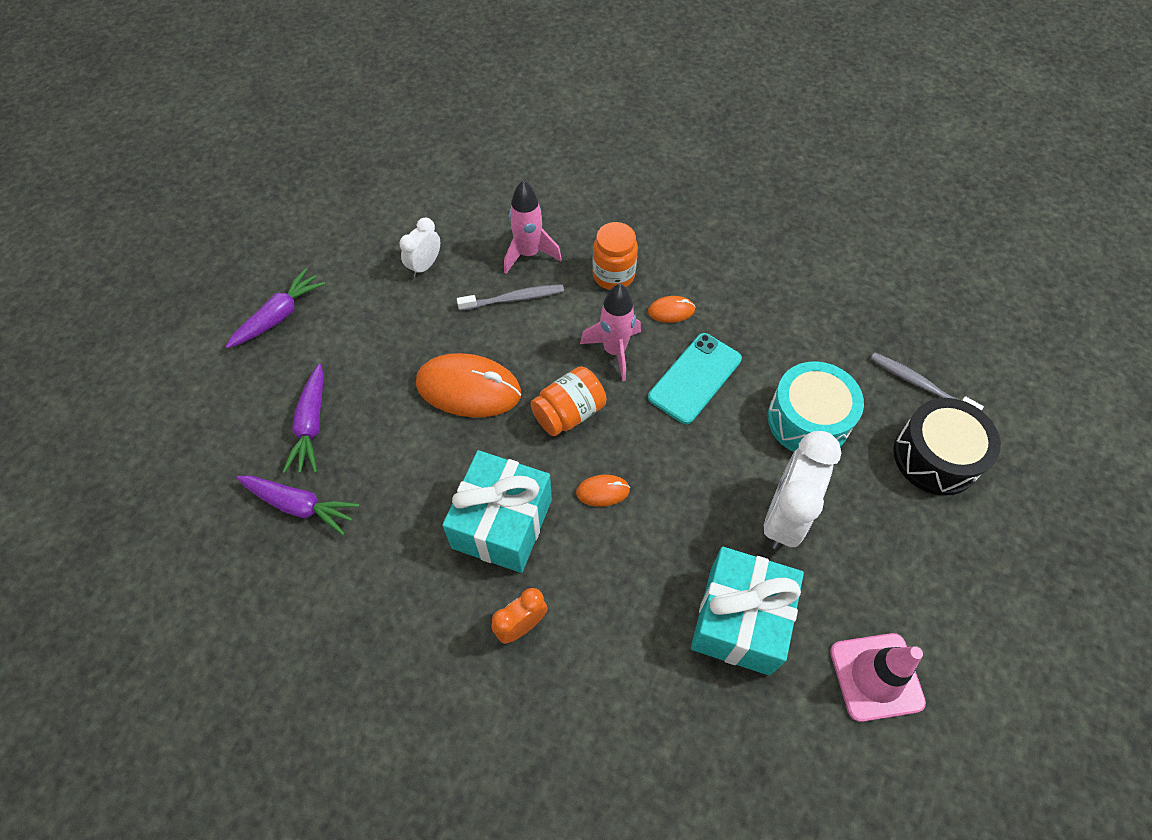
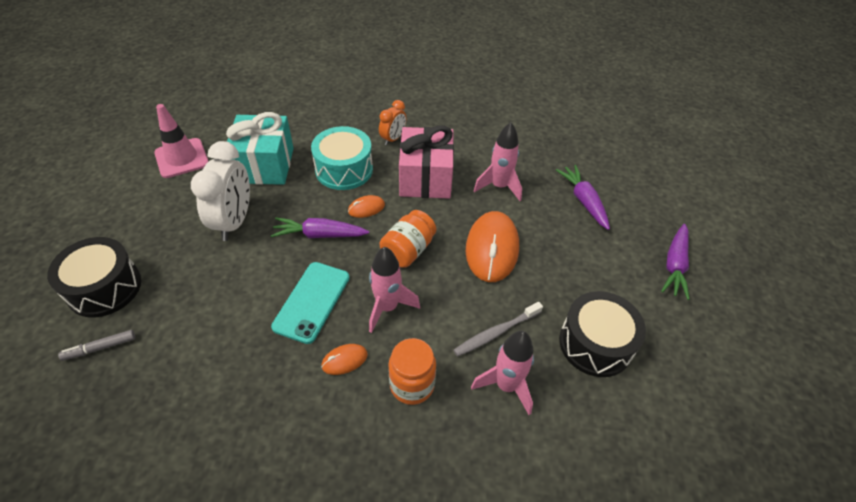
camera: 160 degrees right, 10 degrees down
purple carrot [237,475,360,535] -> purple carrot moved to [271,217,369,238]
white clock [400,218,440,277] -> black drum [559,291,646,377]
orange mouse [416,353,521,417] -> orange mouse turned 75 degrees counterclockwise [466,211,519,282]
turquoise gift [442,450,552,573] -> pink gift [399,125,454,199]
turquoise drum [768,361,864,452] -> turquoise drum moved to [311,126,373,190]
grey toothbrush [870,352,984,411] -> grey marker [58,330,135,361]
none -> pink rocket [474,122,522,201]

